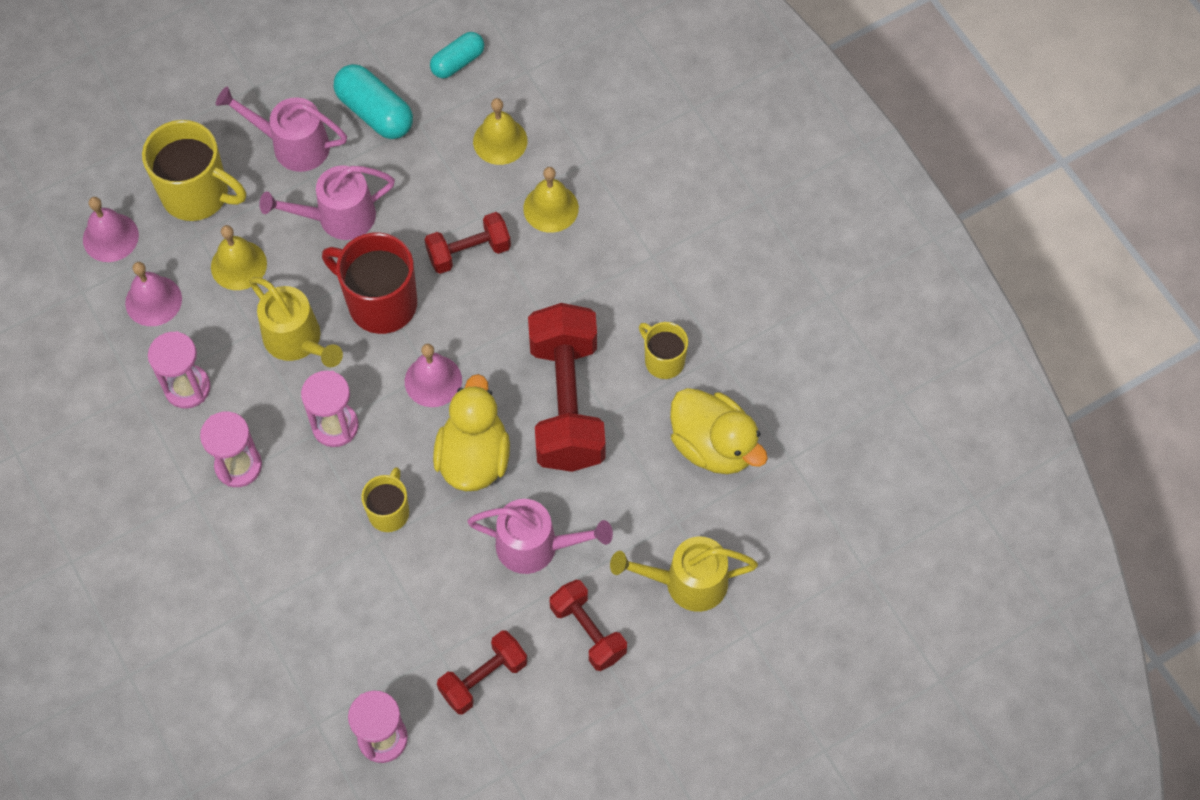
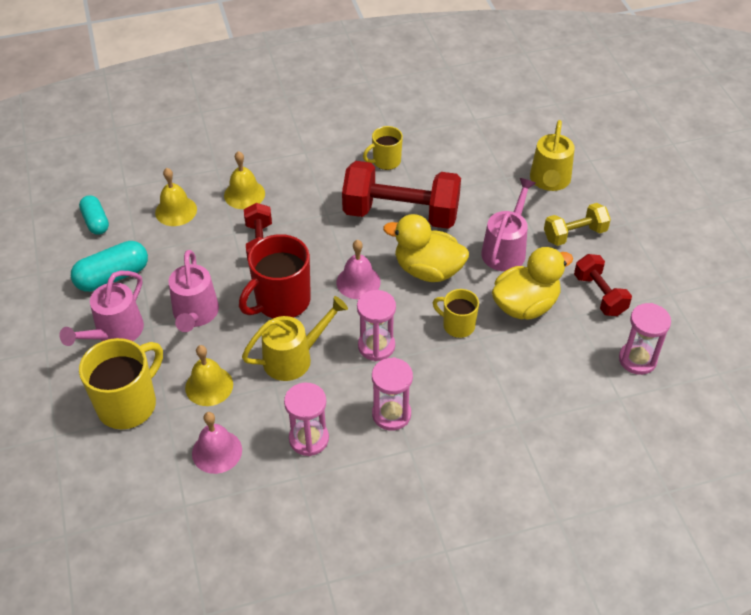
camera: 75 degrees left, 15 degrees down
pink bell [83,197,139,262] -> none
red dumbbell [550,580,627,671] -> yellow dumbbell [544,203,611,246]
yellow duck [670,388,768,474] -> yellow duck moved to [492,247,573,320]

